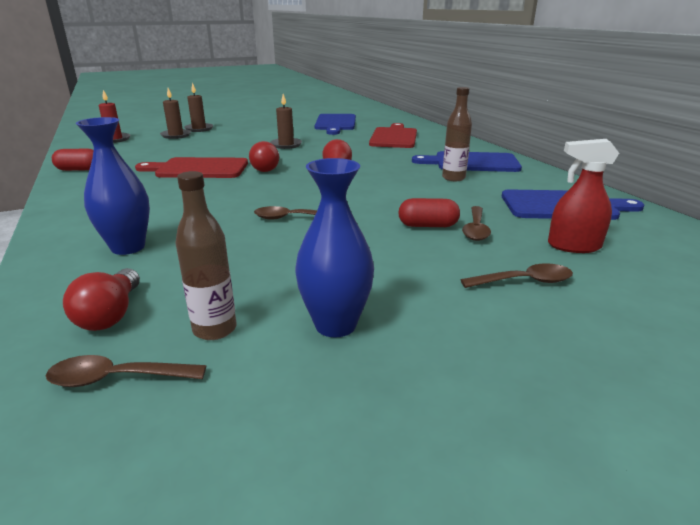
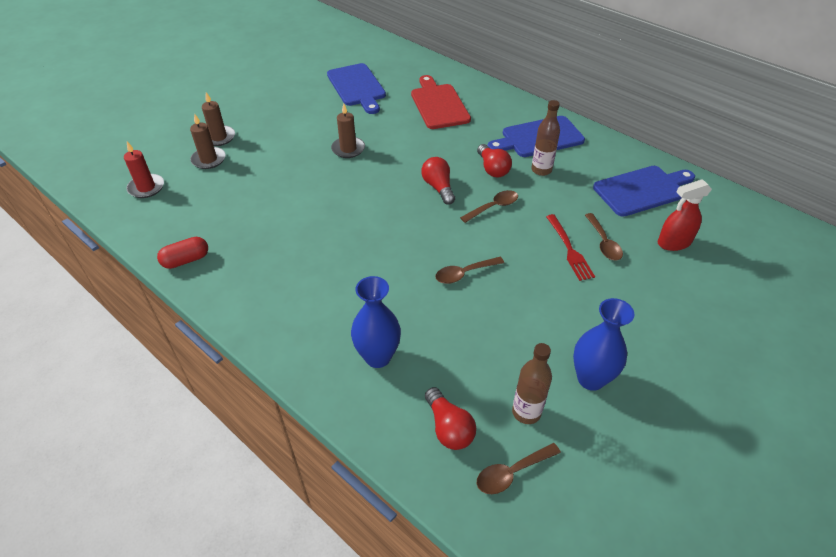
camera: 25 degrees left, 20 degrees up
red cutting board [135,157,248,178] -> none
red light bulb [249,141,279,172] -> red light bulb moved to [477,144,512,178]
red capsule [398,198,460,227] -> red fork [546,214,595,281]
brown spoon [461,263,573,288] -> brown spoon moved to [460,190,518,223]

